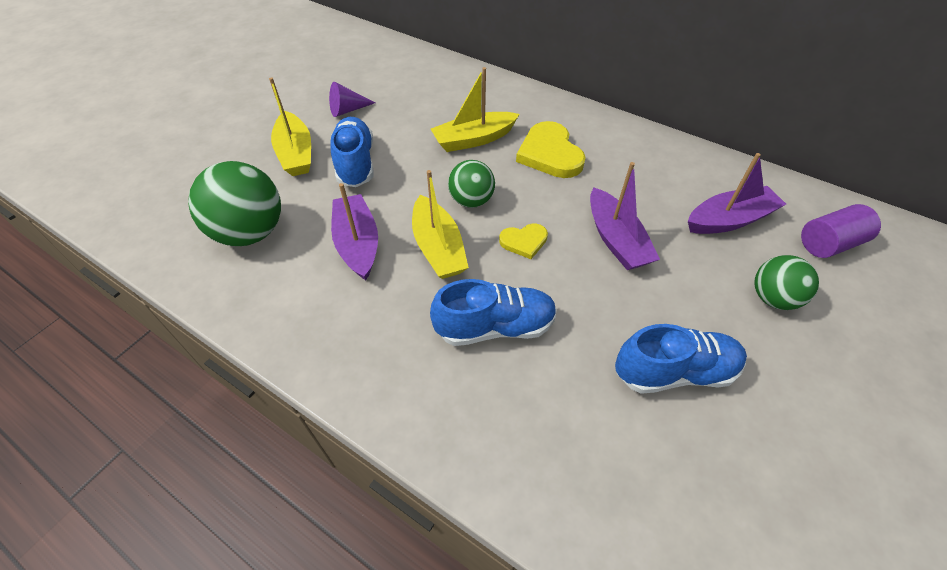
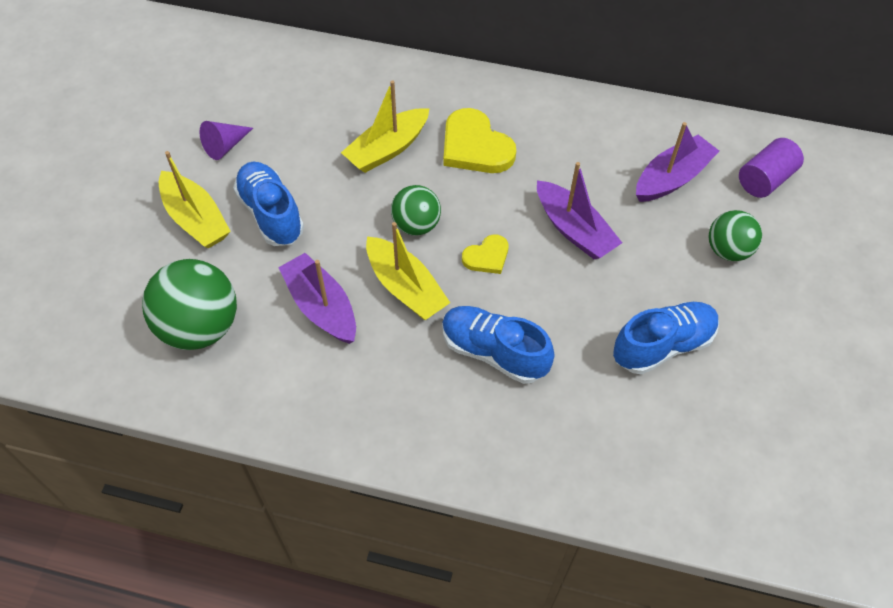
camera: 20 degrees left, 5 degrees up
blue shoe [430,279,557,346] -> blue shoe turned 120 degrees counterclockwise [442,306,555,384]

